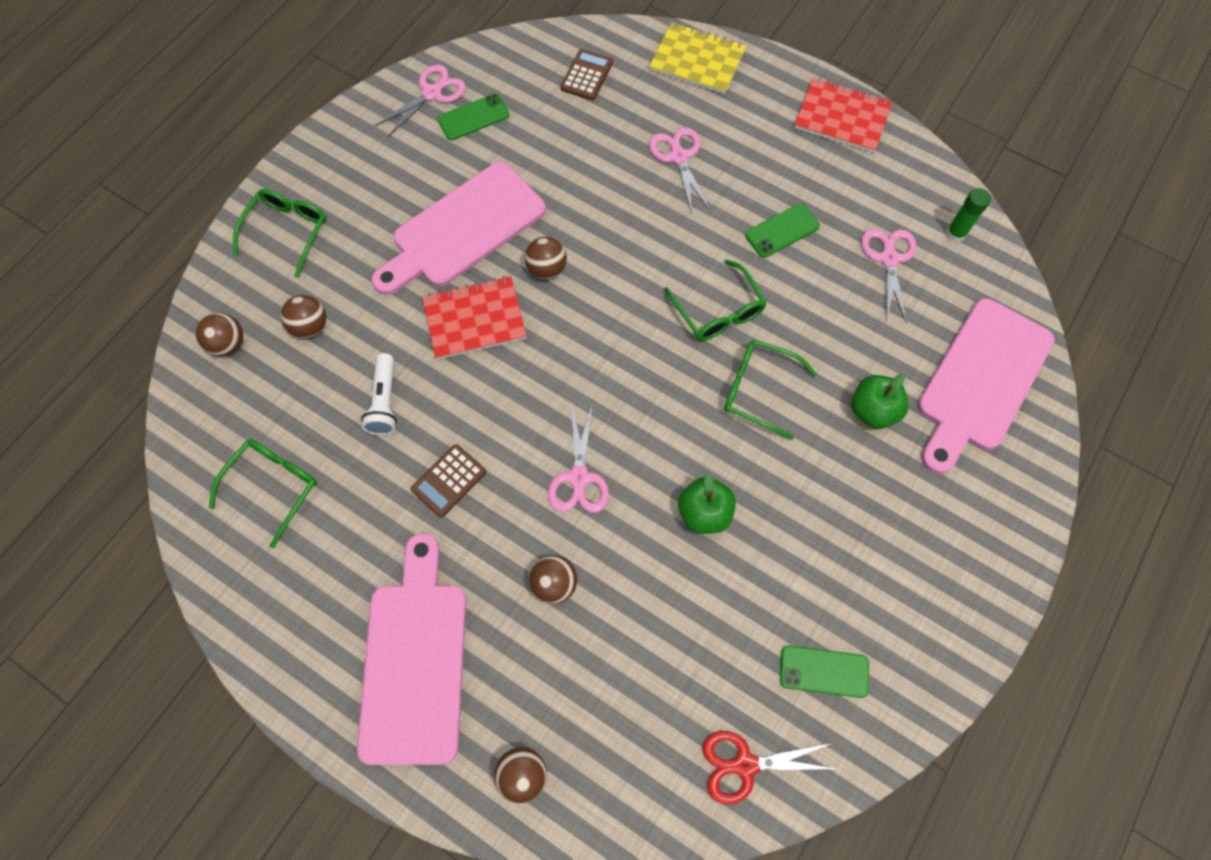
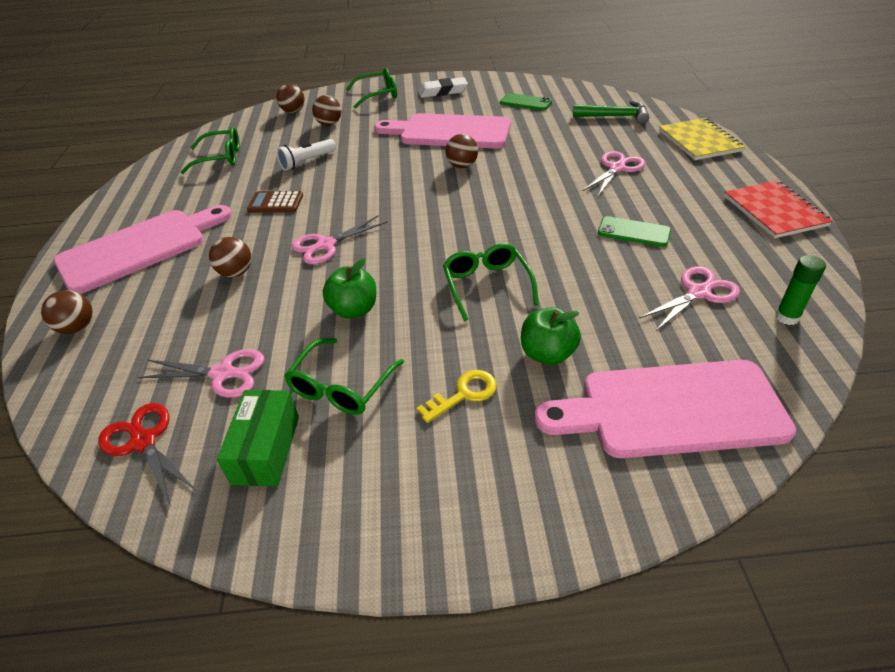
camera: 55 degrees right, 25 degrees down
pink scissors [374,65,466,137] -> pink scissors moved to [138,349,265,398]
red notebook [422,276,527,360] -> none
brown calculator [561,49,613,100] -> green hammer [573,100,649,124]
green glasses [664,260,767,341] -> green glasses moved to [284,338,404,415]
green phone [780,646,869,698] -> green box [217,390,299,486]
none -> yellow key [416,370,497,423]
none -> white eraser [418,77,468,98]

